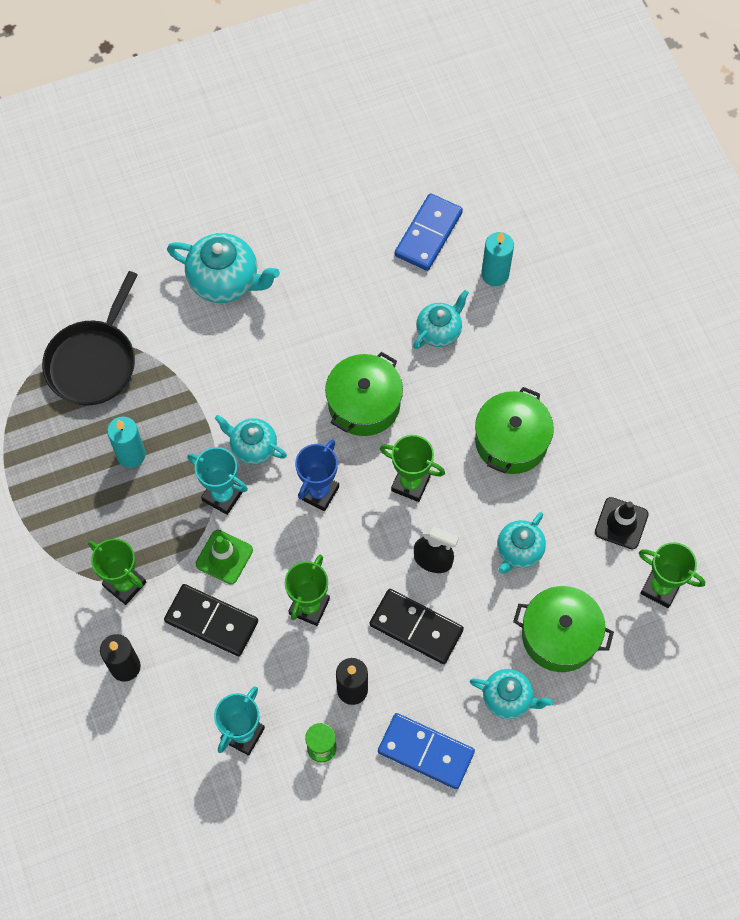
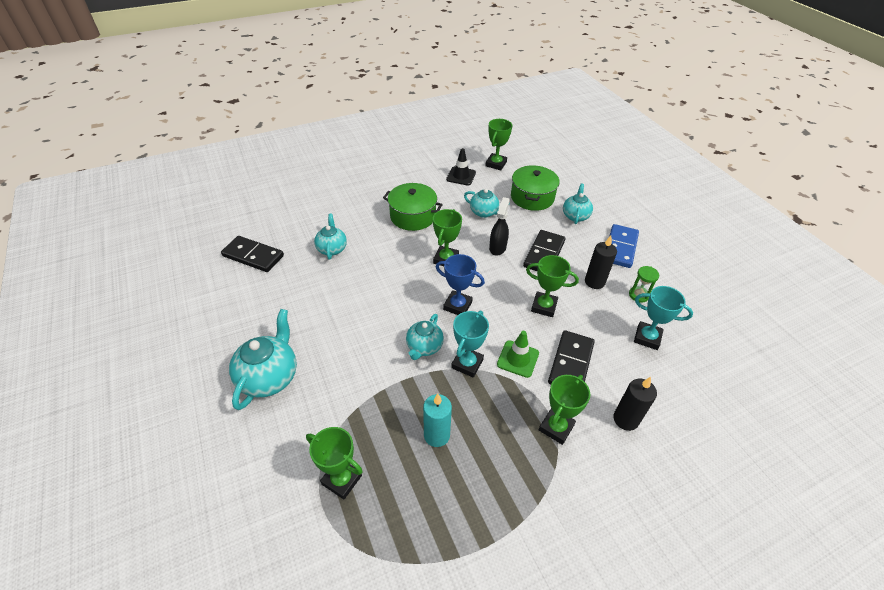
camera: 95 degrees left, 20 degrees down
black pan [42,271,138,405] -> green trophy [306,427,363,499]
green pot [325,352,403,436] -> none
blue domino [395,193,463,271] -> black domino [221,236,284,272]
turquoise teapot [413,290,469,349] -> turquoise teapot turned 45 degrees clockwise [314,214,347,260]
turquoise candle [481,232,514,286] -> none

